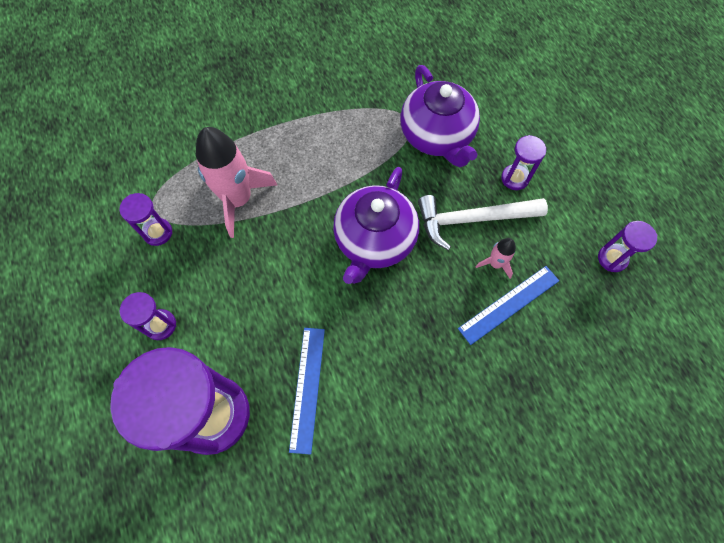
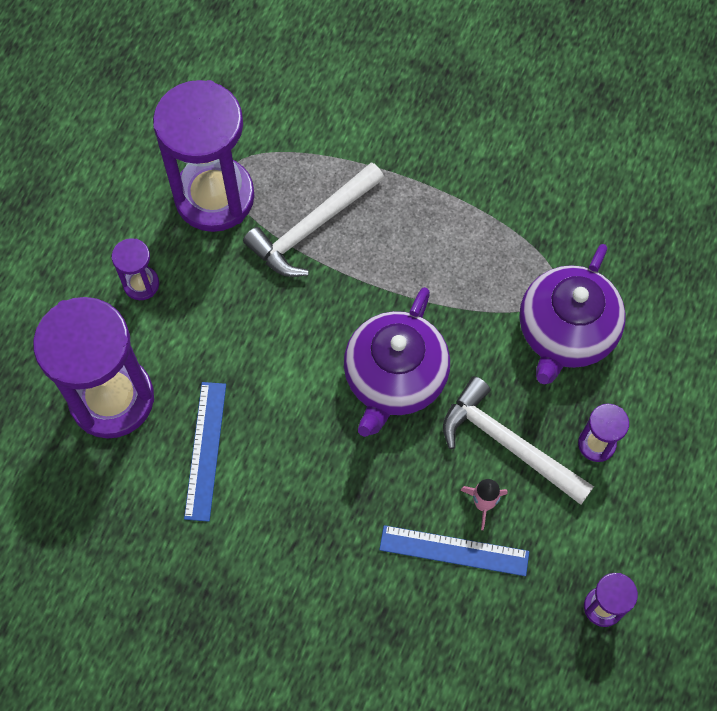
camera: 45 degrees right, 0 degrees up
purple hourglass [119,193,172,246] -> purple hourglass [153,80,254,232], size x2.27
pink rocket [196,127,277,238] -> white hammer [243,162,384,277]
blue ruler [289,328,325,455] -> blue ruler turned 45 degrees counterclockwise [184,382,226,522]
purple teapot [333,167,419,284] -> purple teapot turned 45 degrees counterclockwise [344,287,450,437]

